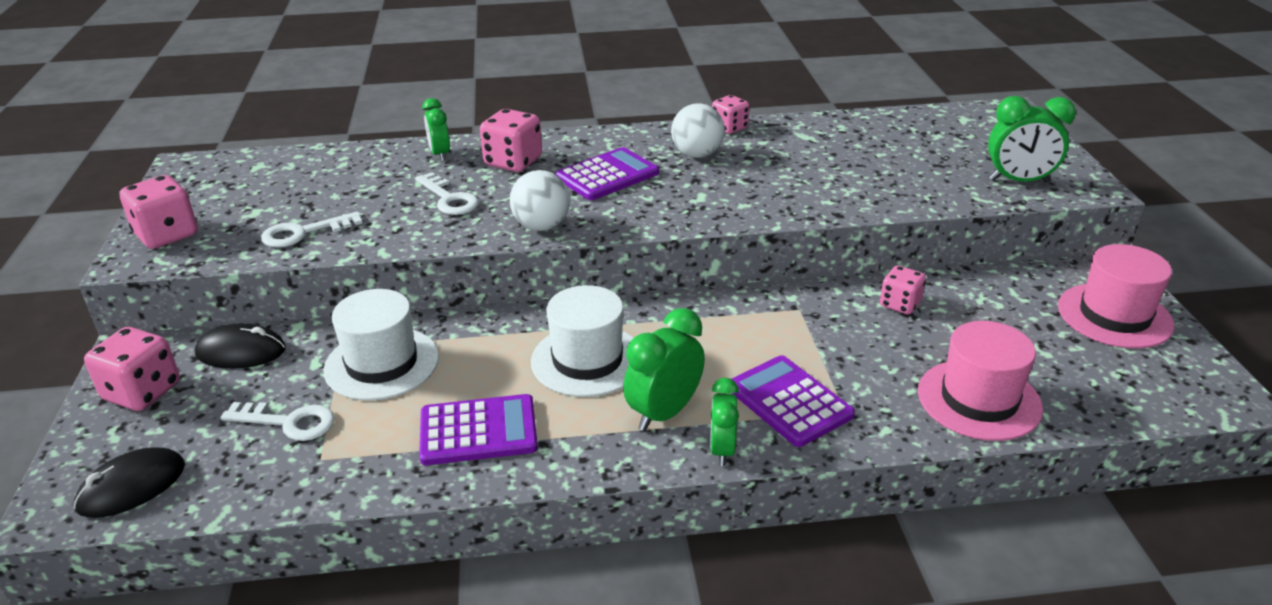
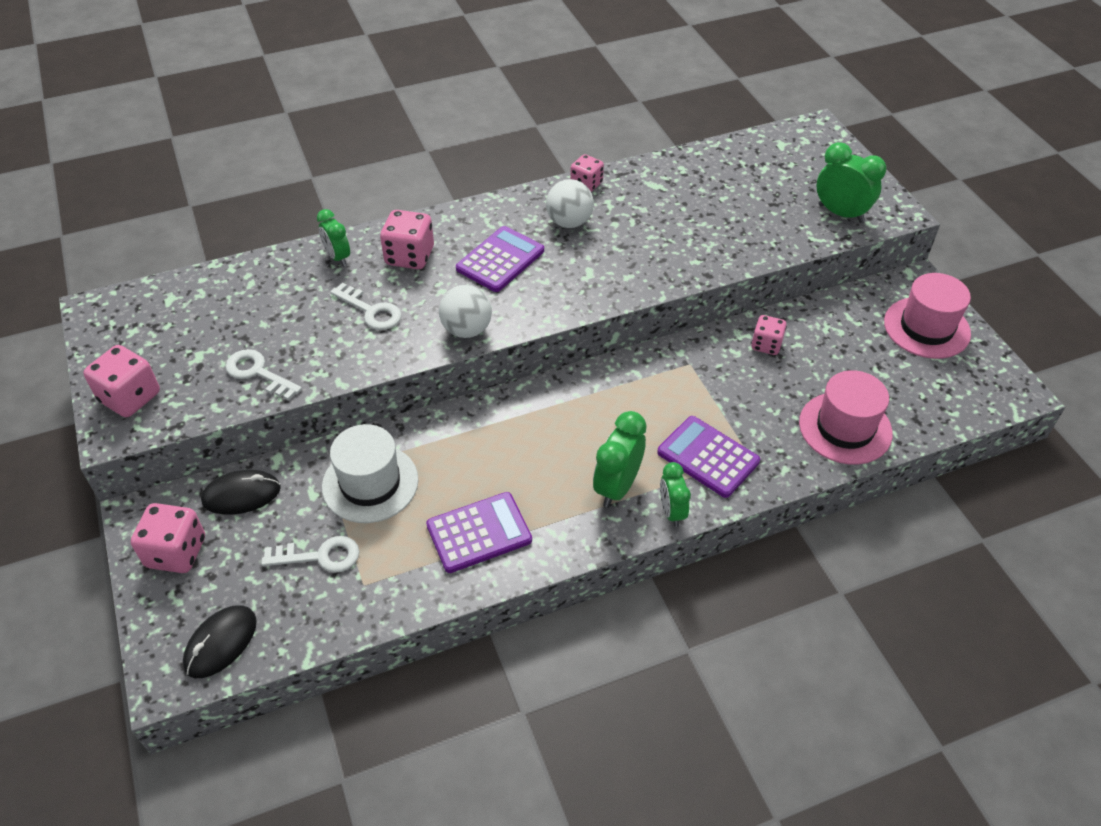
camera: 15 degrees left, 15 degrees up
white key [261,211,362,248] -> white key turned 75 degrees clockwise [225,349,302,400]
white hat [531,285,633,397] -> none
green clock [988,96,1076,183] -> green clock turned 135 degrees counterclockwise [817,142,886,223]

